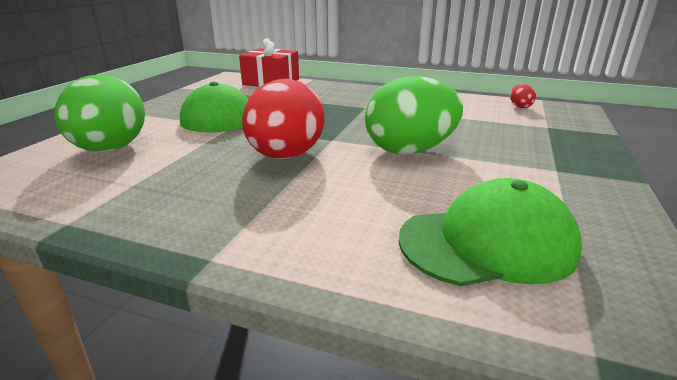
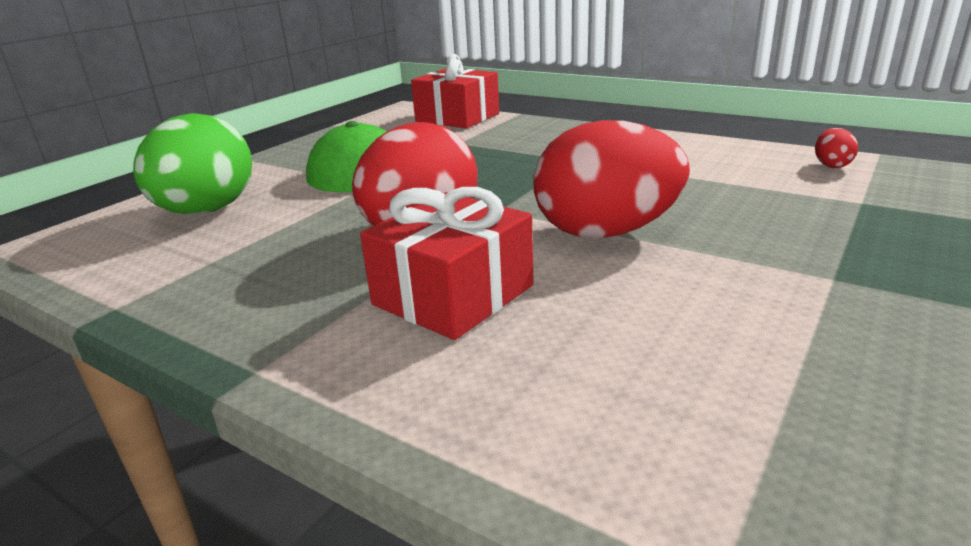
camera: 15 degrees right, 0 degrees up
green egg [365,76,463,154] -> red egg [533,120,690,238]
green cap [398,178,582,286] -> none
none -> red gift [360,187,534,340]

